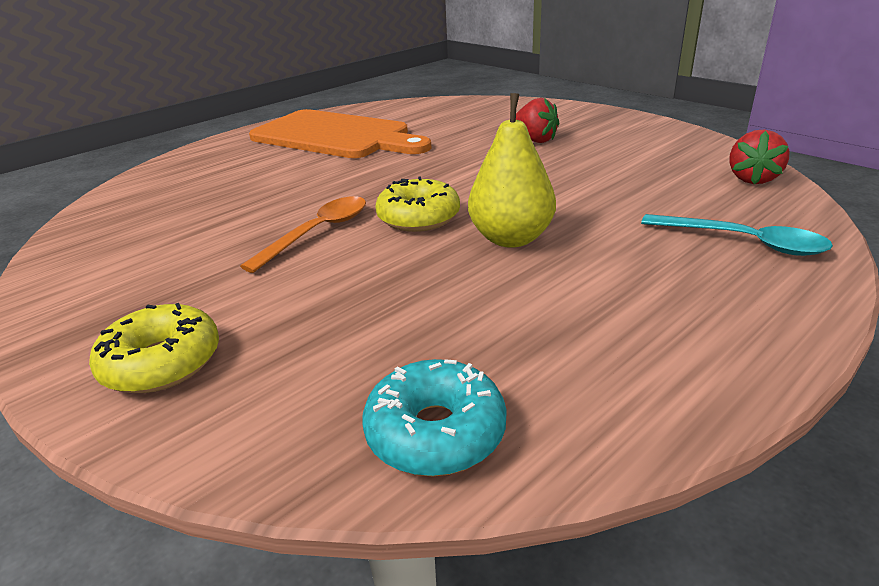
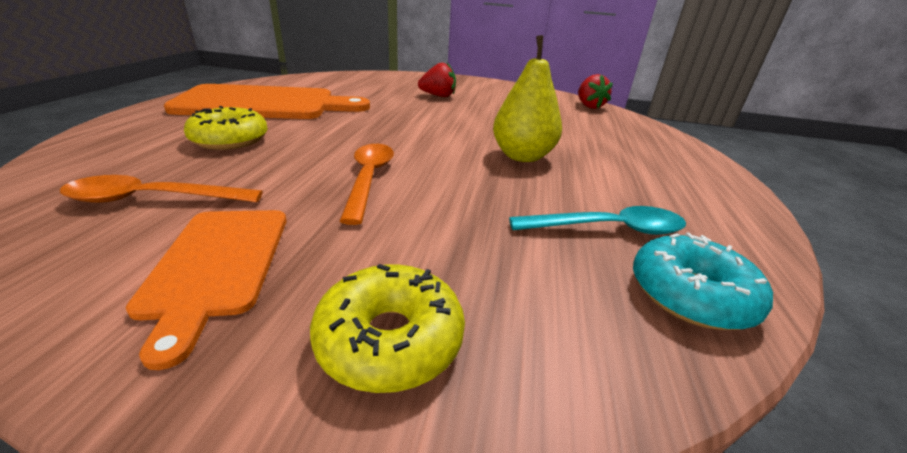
camera: 40 degrees left, 0 degrees up
yellow donut [375,176,460,232] -> yellow donut moved to [184,106,268,150]
turquoise spoon [641,214,833,256] -> turquoise spoon moved to [509,206,686,235]
none -> orange spoon [60,175,263,203]
none -> orange cutting board [126,210,286,370]

